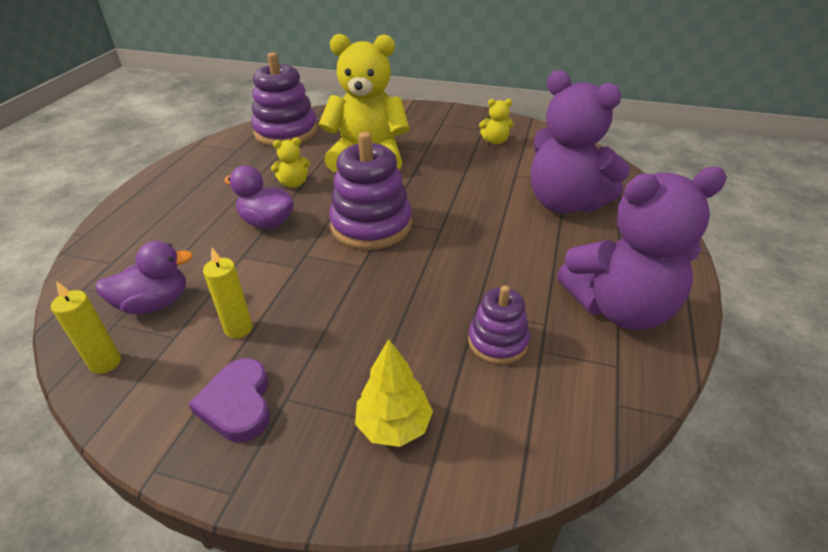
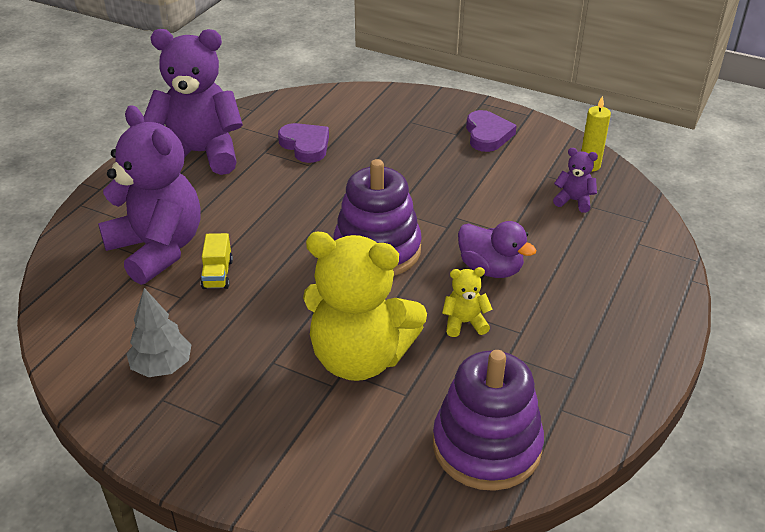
camera: 170 degrees left, 0 degrees up
purple duck [95,241,193,314] -> purple teddy bear [553,148,598,213]
yellow candle [203,248,253,338] -> none
yellow tree [355,339,433,447] -> none
purple stacking toy [468,285,530,364] -> purple heart [278,123,329,163]
yellow teddy bear [479,99,514,145] -> grey tree [127,288,192,377]
none -> yellow truck [201,233,233,289]

